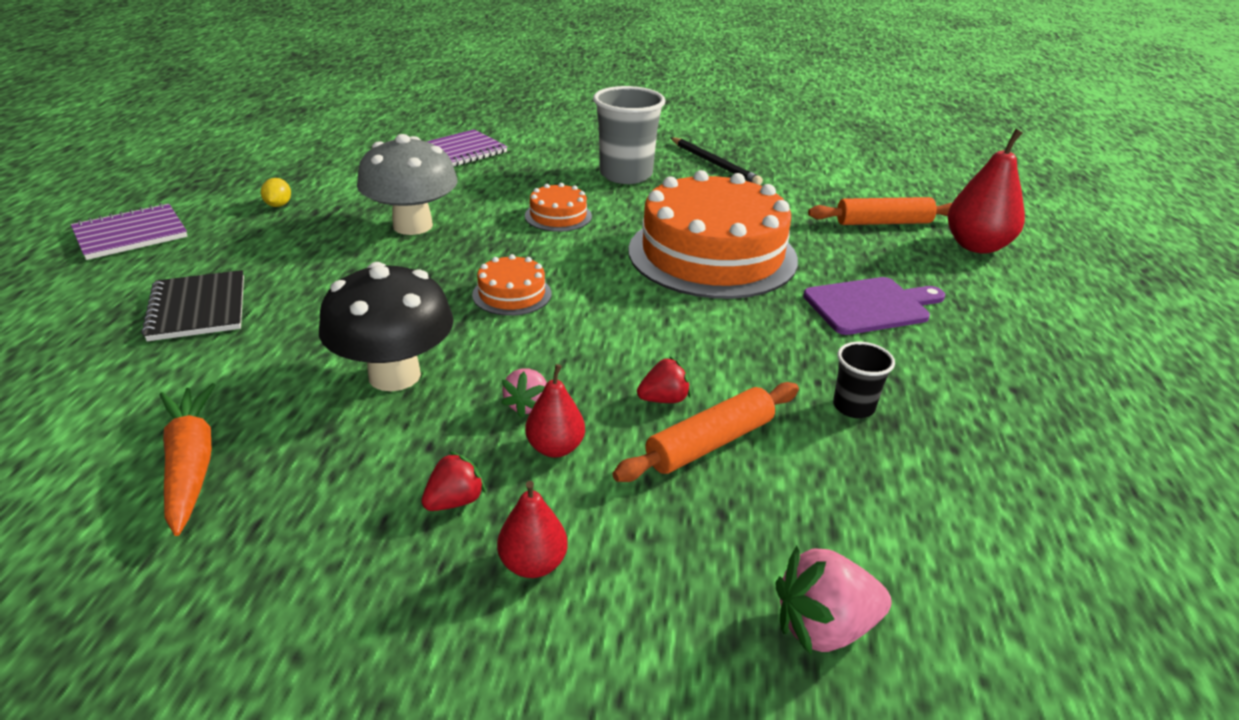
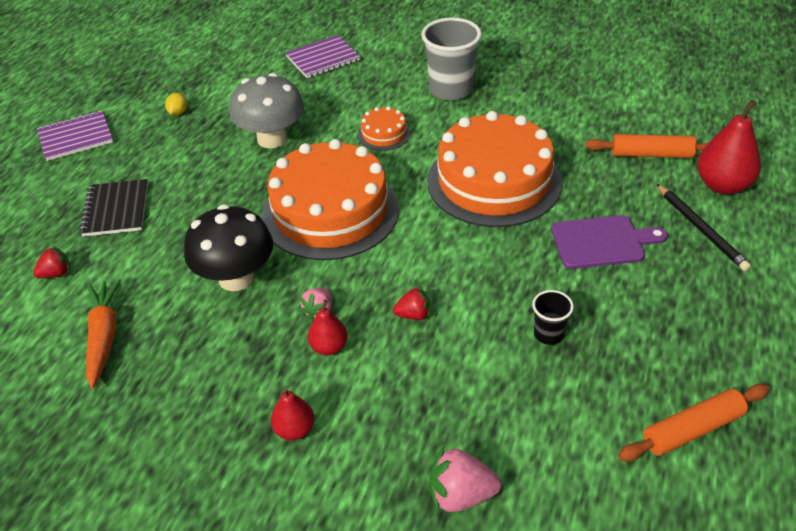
camera: 15 degrees right, 10 degrees up
red strawberry [421,451,486,511] -> red strawberry moved to [33,246,70,278]
orange cake [472,254,552,316] -> orange cake [262,139,399,260], size x2.35
orange rolling pin [612,382,799,482] -> orange rolling pin moved to [618,384,770,462]
black pencil [670,137,763,185] -> black pencil moved to [657,184,751,271]

